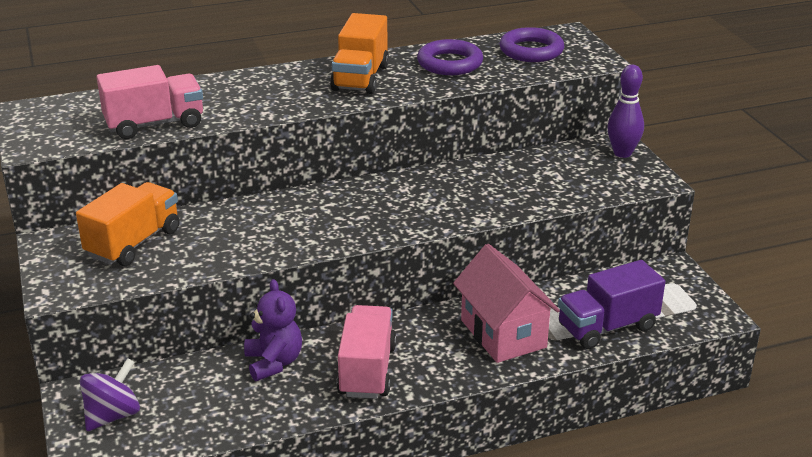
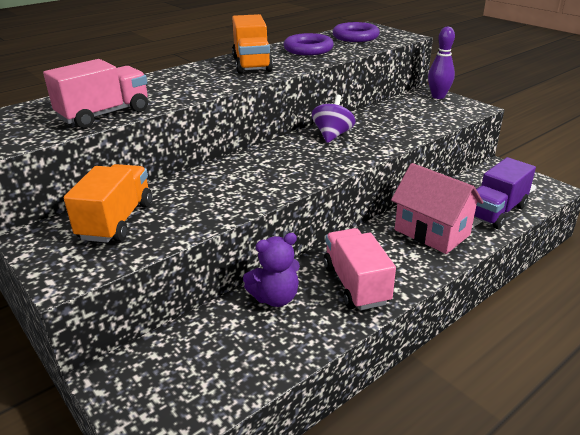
camera: 20 degrees left, 0 degrees up
purple spinning top [80,358,140,431] -> purple spinning top moved to [312,95,356,143]
purple teddy bear [244,279,302,381] -> purple teddy bear turned 105 degrees clockwise [243,233,300,307]

